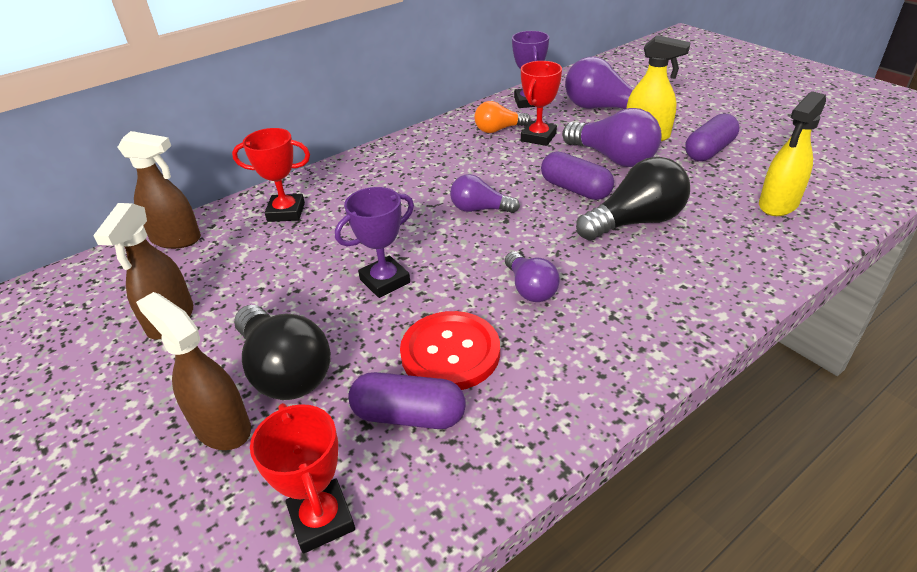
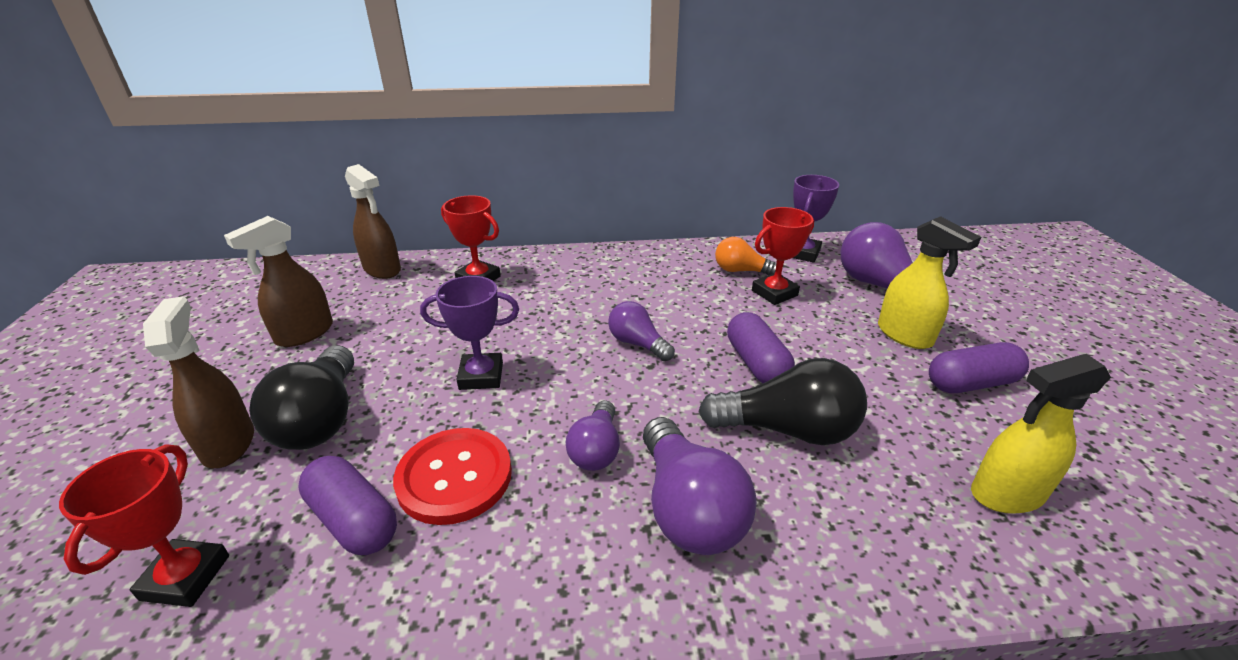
camera: 30 degrees right, 5 degrees down
purple light bulb [562,108,661,167] -> purple light bulb moved to [643,417,757,555]

